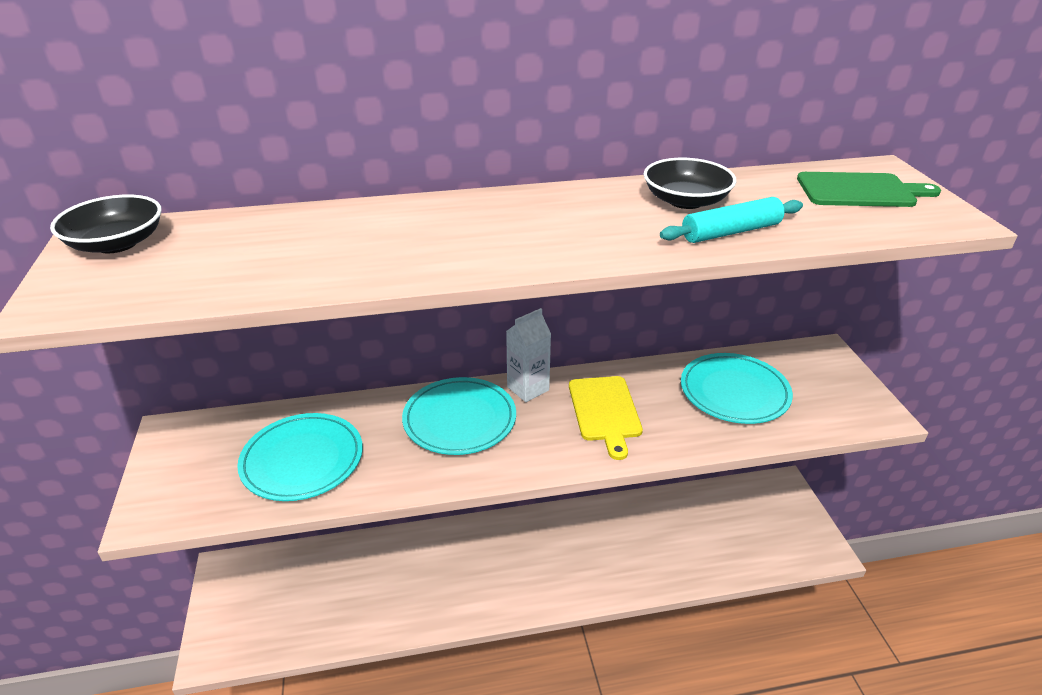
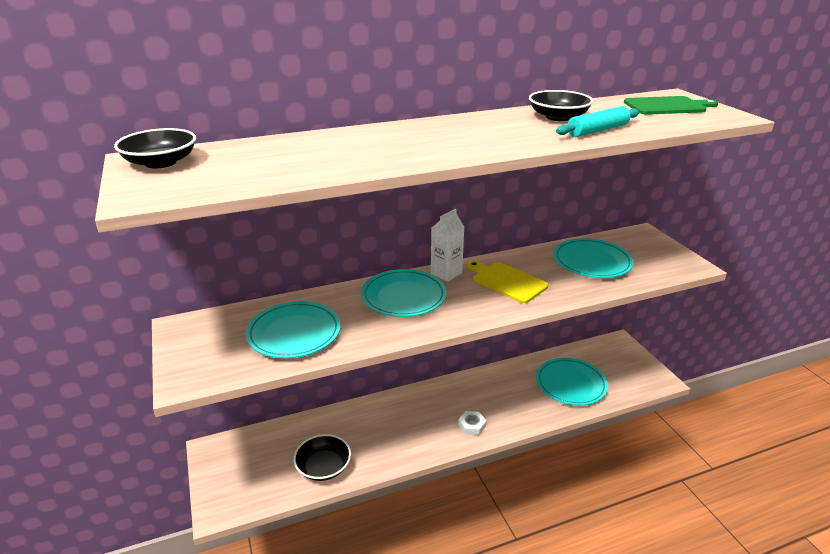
camera: 10 degrees left, 5 degrees down
yellow cutting board [569,376,643,460] -> yellow cutting board turned 150 degrees clockwise [467,261,548,303]
none -> black bowl [293,434,351,481]
none -> white nut [458,411,486,435]
none -> turquoise plate [536,358,608,406]

